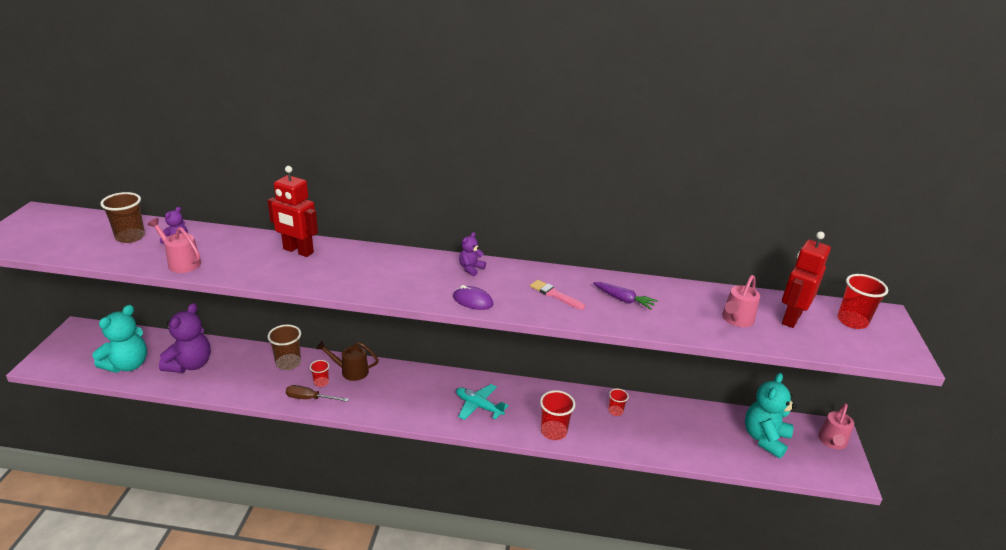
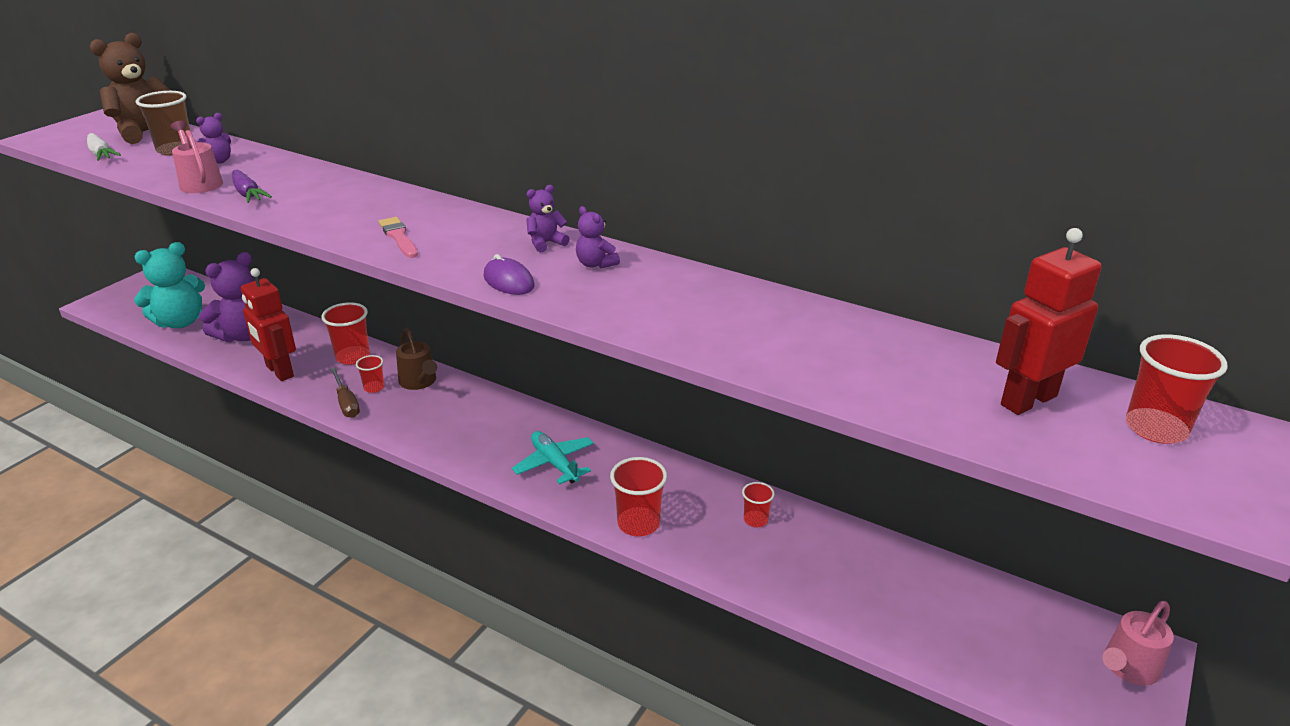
camera: 25 degrees right, 0 degrees up
red robot [267,166,318,257] -> red robot moved to [241,268,296,381]
brown cup [267,324,301,370] -> red cup [321,302,370,365]
brown screwdriver [286,385,349,402] -> brown screwdriver turned 150 degrees counterclockwise [330,368,360,418]
brown watering can [316,341,379,381] -> brown watering can turned 150 degrees counterclockwise [396,328,437,390]
pink brush [530,280,585,310] -> pink brush moved to [379,217,418,258]
purple carrot [593,282,658,310] -> purple carrot moved to [232,170,272,203]
pink watering can [722,275,760,327] -> none
turquoise teddy bear [745,373,796,459] -> none
none -> white carrot [87,133,121,161]
none -> brown teddy bear [90,33,171,144]
none -> purple teddy bear [576,206,620,268]

